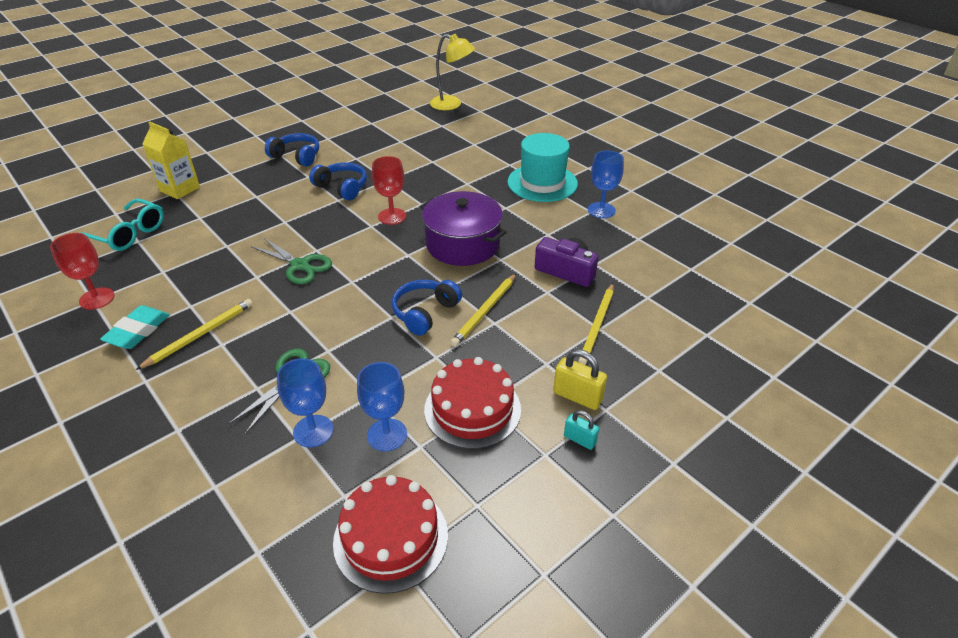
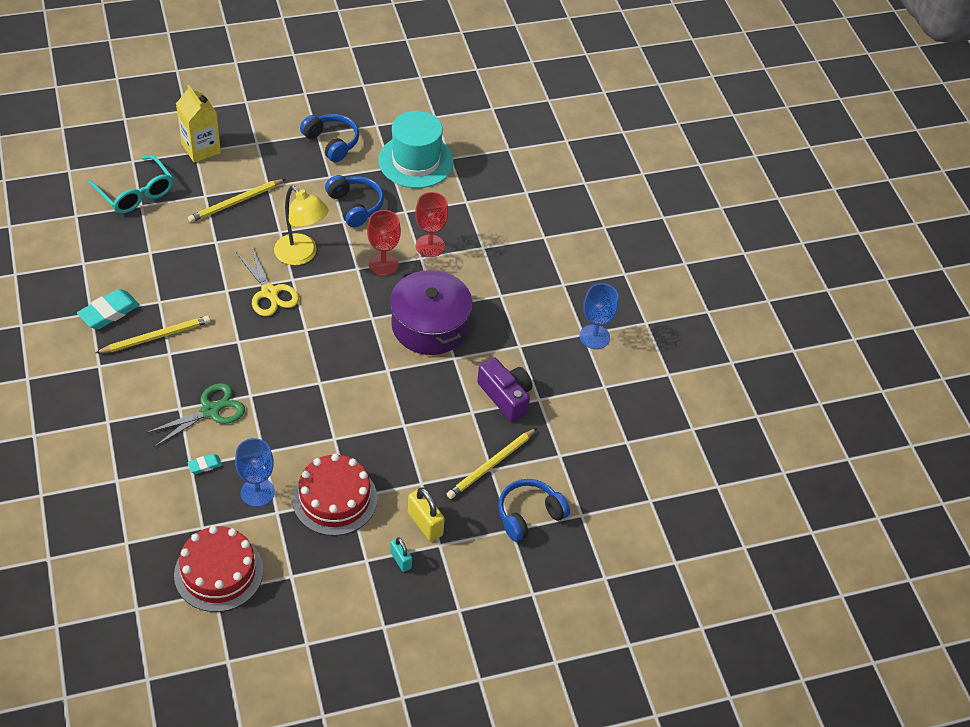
camera: 20 degrees right, 10 degrees up
red goblet [50,233,115,310] -> red goblet moved to [415,192,448,257]
green scissors [251,238,332,284] -> yellow scissors [236,247,299,316]
blue goblet [277,358,334,448] -> turquoise eraser [188,454,222,474]
blue headphones [392,280,462,336] -> blue headphones moved to [498,479,570,542]
yellow lamp [430,34,475,110] -> yellow lamp moved to [274,186,329,265]
yellow pencil [450,274,516,347] -> yellow pencil moved to [188,179,285,223]
turquoise hat [508,133,578,202] -> turquoise hat moved to [379,111,454,188]

